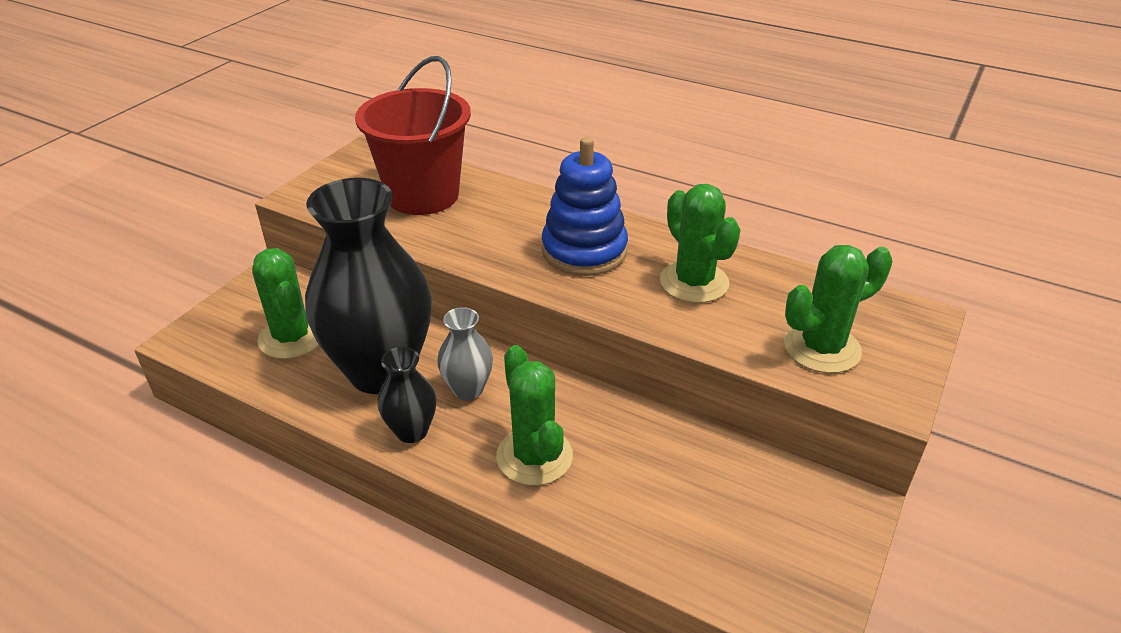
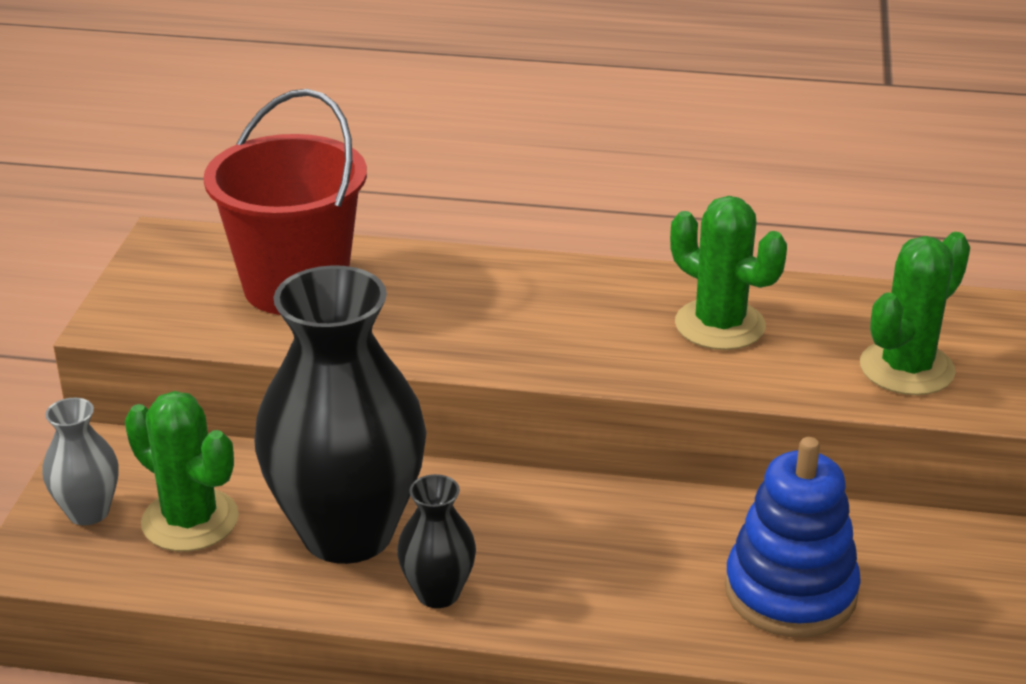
camera: 20 degrees left, 5 degrees down
grey vase [437,307,493,400] -> grey vase moved to [42,398,119,525]
green cactus [496,345,573,486] -> none
blue stacking toy [542,137,628,276] -> blue stacking toy moved to [725,437,861,637]

